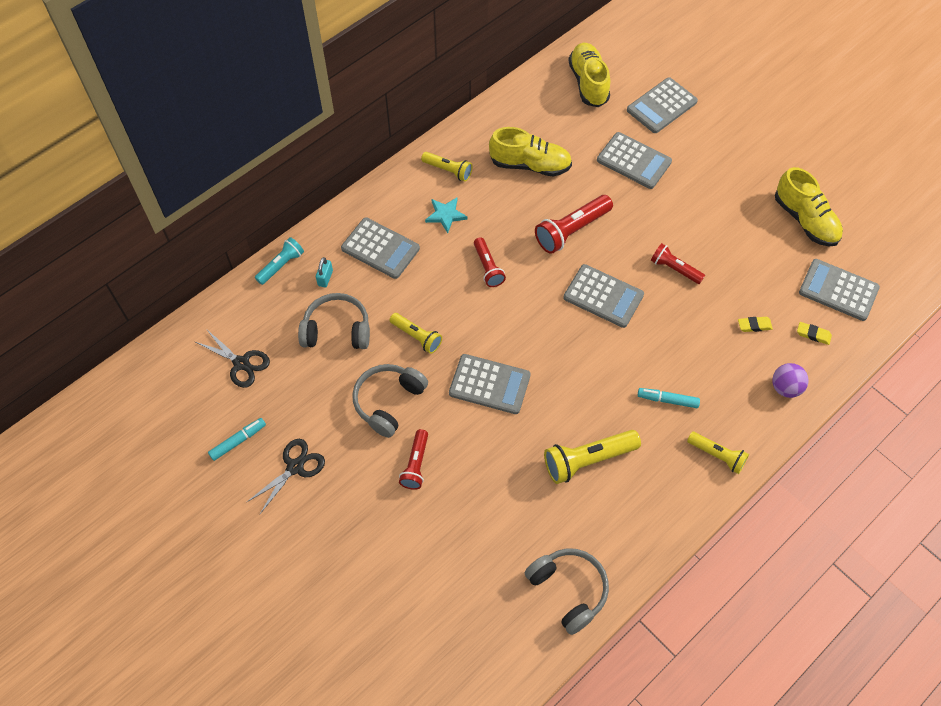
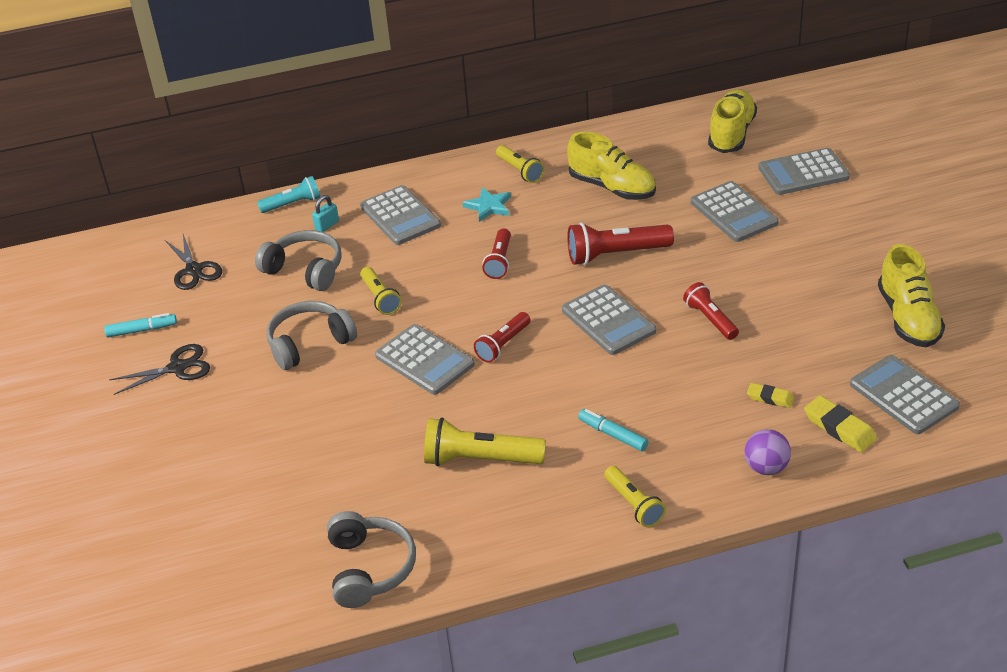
camera: 30 degrees right, 20 degrees down
red flashlight [399,429,428,490] -> red flashlight moved to [474,312,531,363]
yellow eraser [797,322,832,345] -> yellow eraser [804,395,877,452], size x1.58

